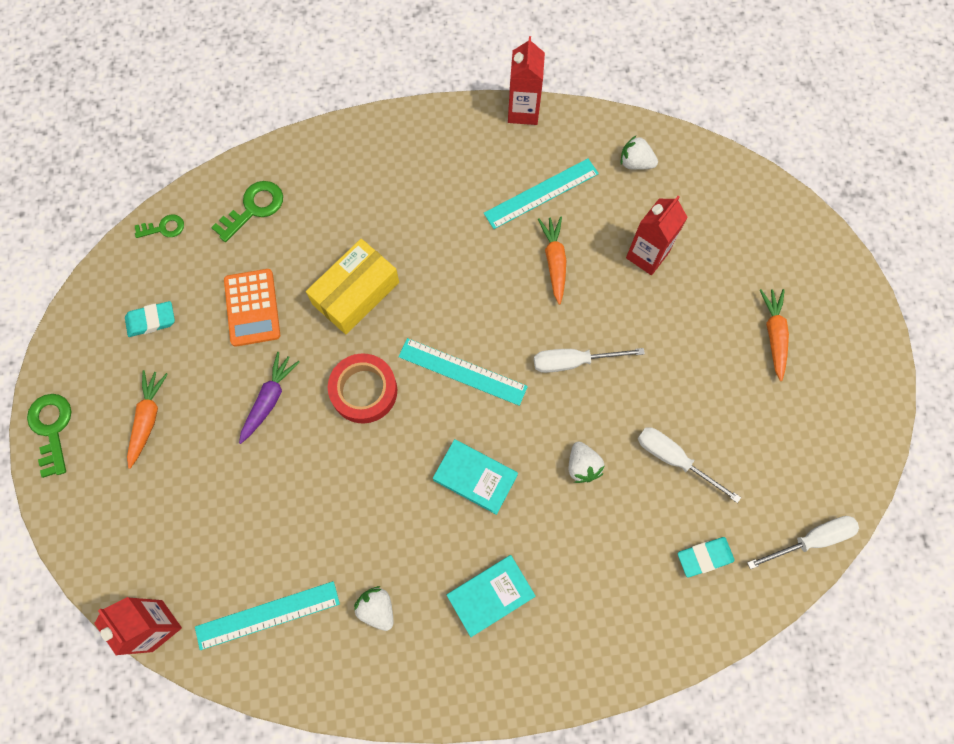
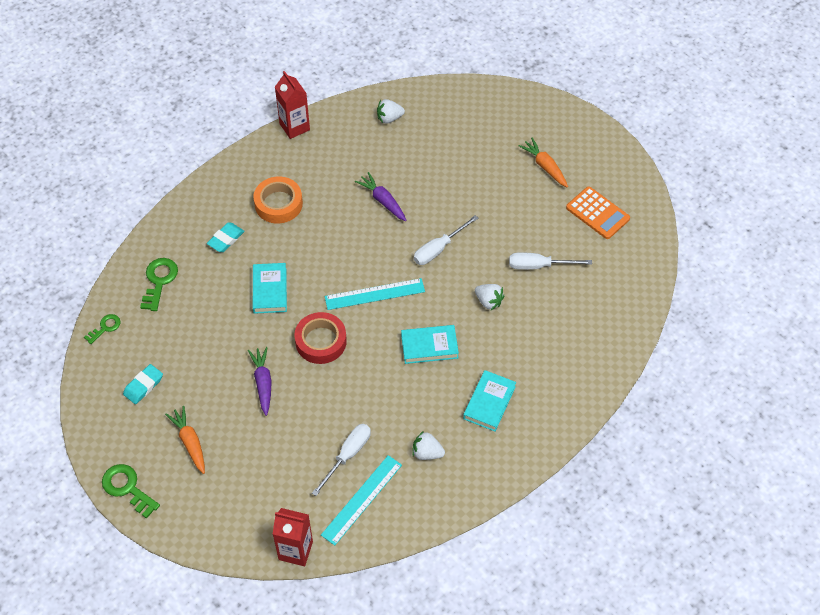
camera: 35 degrees left, 15 degrees down
orange calculator [224,269,280,347] -> orange calculator moved to [566,186,630,239]
yellow box [306,239,399,334] -> turquoise book [253,263,287,314]
turquoise ruler [484,158,599,229] -> none
orange carrot [538,217,566,305] -> purple carrot [355,172,407,221]
red carton [626,196,688,275] -> none
turquoise eraser [678,537,735,577] -> turquoise eraser moved to [207,222,244,252]
white screwdriver [747,516,859,569] -> white screwdriver moved to [312,424,371,496]
none -> orange tape [253,176,303,224]

